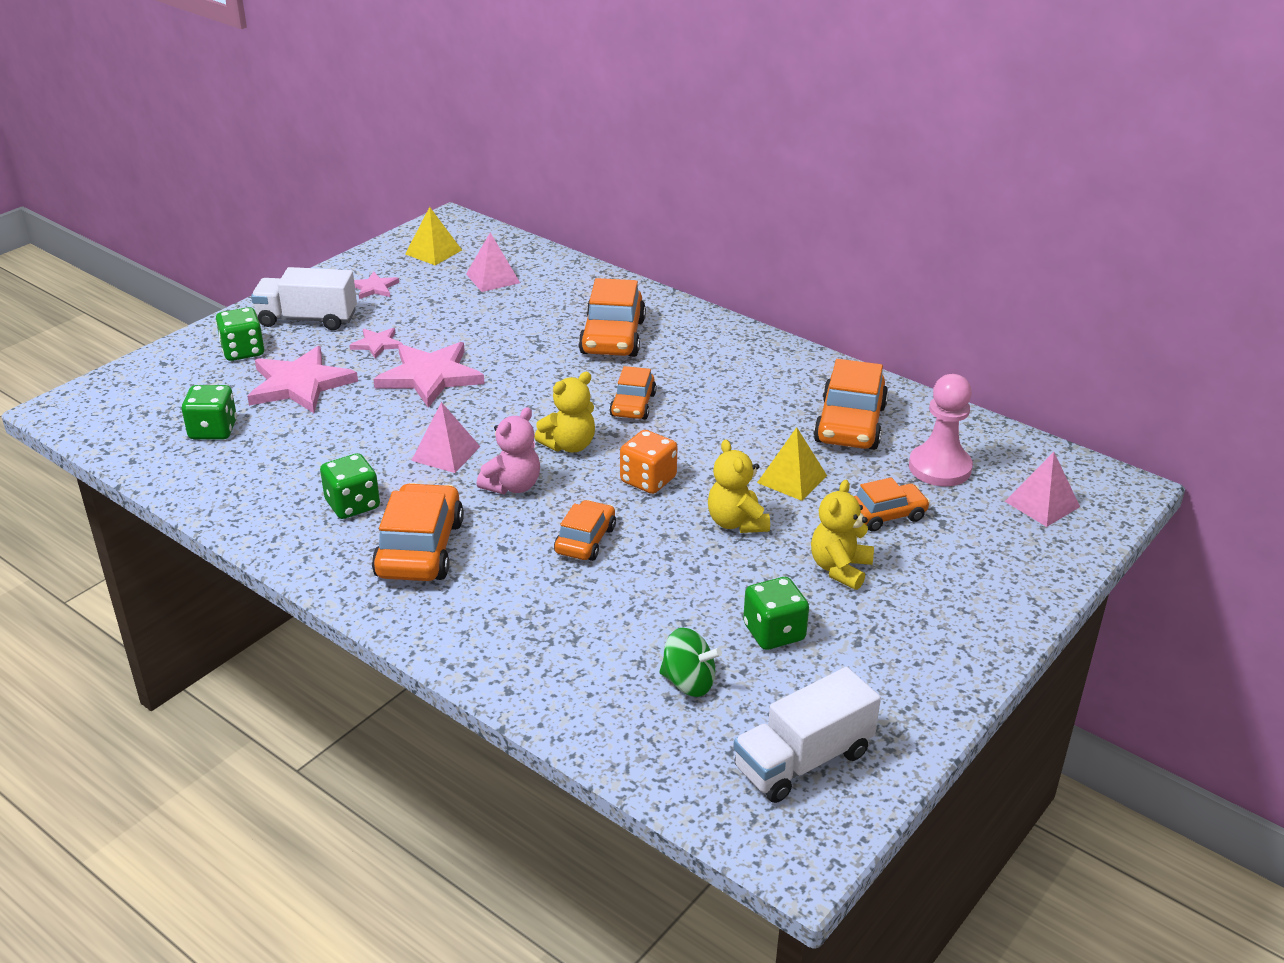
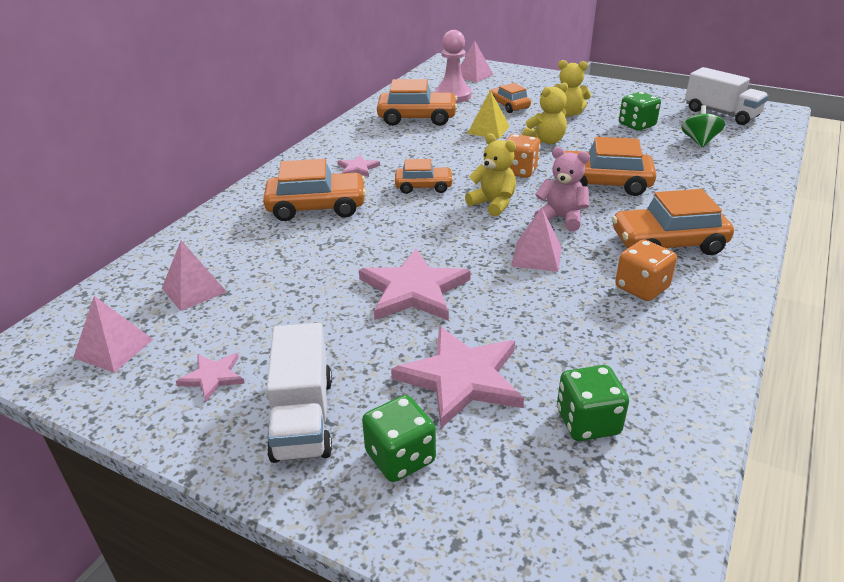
camera: 100 degrees left, 0 degrees up
green dice [320,453,380,519] -> orange dice [615,239,677,301]
pink star [350,328,403,359] -> pink star moved to [337,154,380,177]
yellow pyramid [405,207,462,265] -> pink pyramid [73,296,154,373]
orange car [554,500,616,561] -> orange car [564,137,656,196], size x1.65

